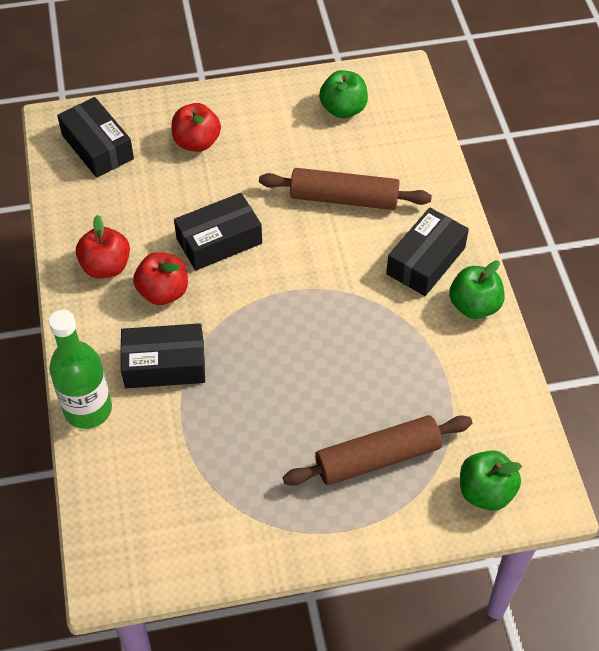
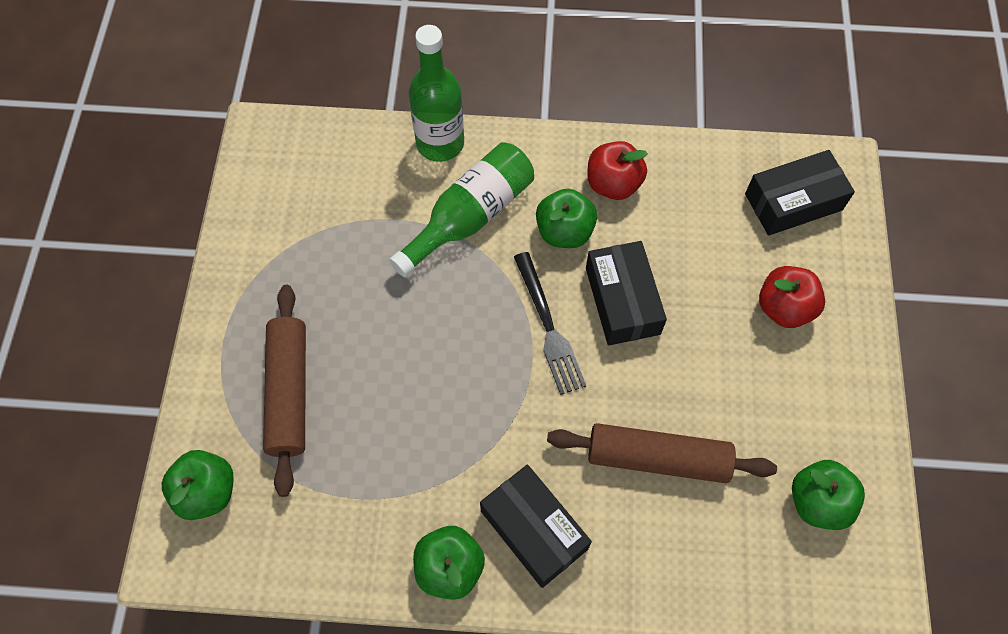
camera: 105 degrees right, 10 degrees up
black box [120,323,205,388] -> green bottle [389,142,534,277]
red apple [133,252,188,305] -> green apple [536,189,597,248]
brown rolling pin [259,168,432,210] -> brown rolling pin turned 75 degrees clockwise [547,423,777,483]
none -> black fork [514,252,586,395]

